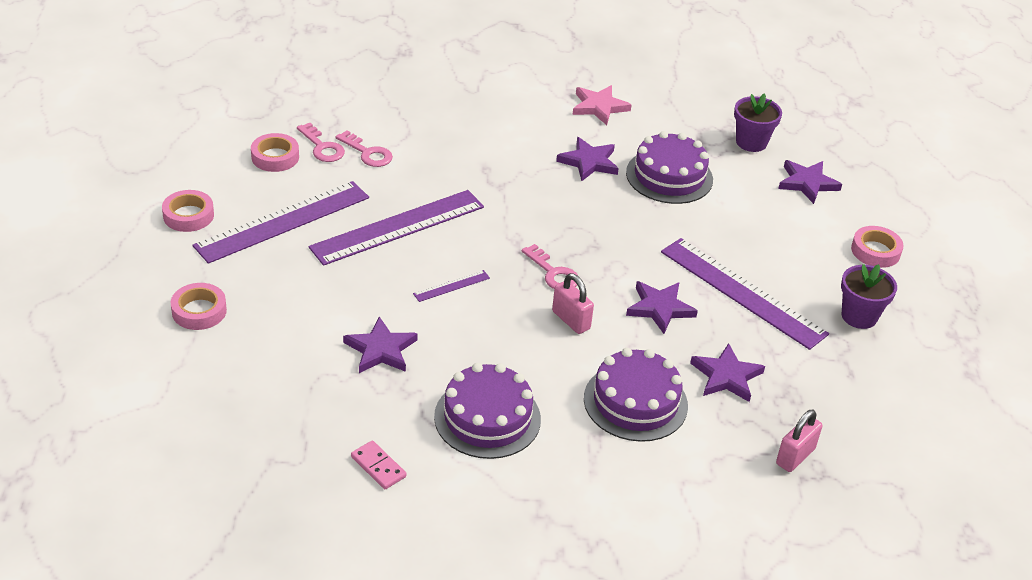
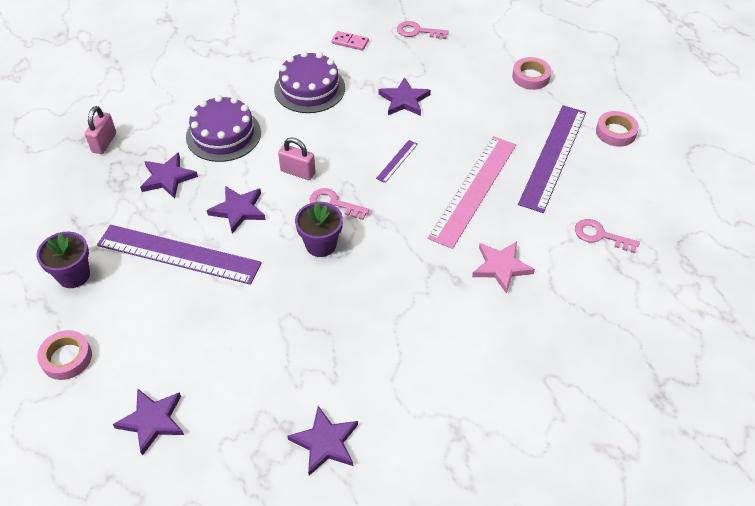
camera: 155 degrees right, 10 degrees up
pink tape [251,133,299,172] -> none
purple ruler [309,190,484,266] -> pink ruler [428,136,516,249]
pink key [336,130,393,167] -> pink key moved to [397,21,449,39]
purple star [556,137,619,181] -> purple star moved to [287,406,358,476]
pink star [573,85,631,125] -> pink star moved to [472,241,535,294]
purple cake [626,131,713,204] -> none
purple flower pot [734,94,782,152] -> purple flower pot moved to [295,202,343,257]

